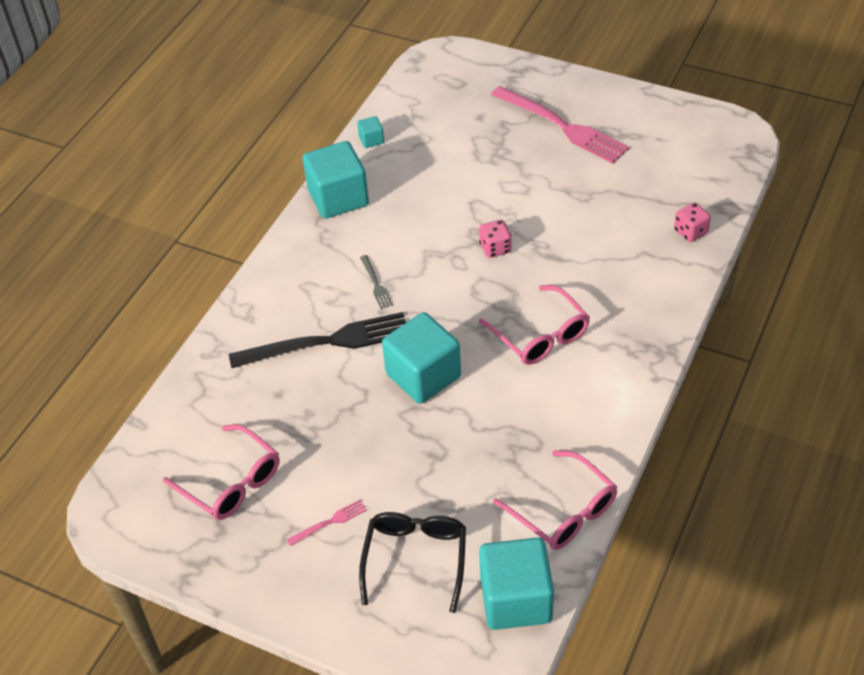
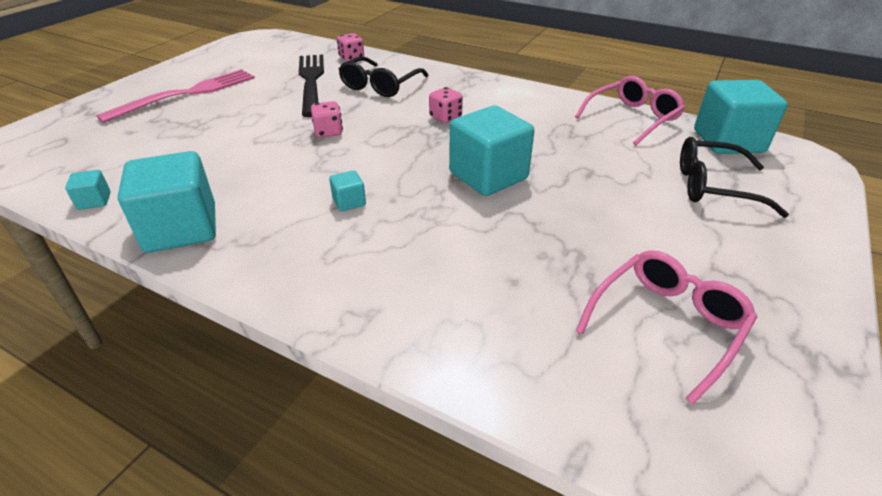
camera: 90 degrees left, 10 degrees down
black fork [229,312,406,368] -> black fork moved to [299,55,324,117]
pink fork [287,500,367,546] -> none
grey fork [360,255,393,309] -> turquoise cube [329,170,366,212]
pink glasses [479,285,590,365] -> pink dice [429,87,463,123]
none -> black glasses [338,56,429,97]

